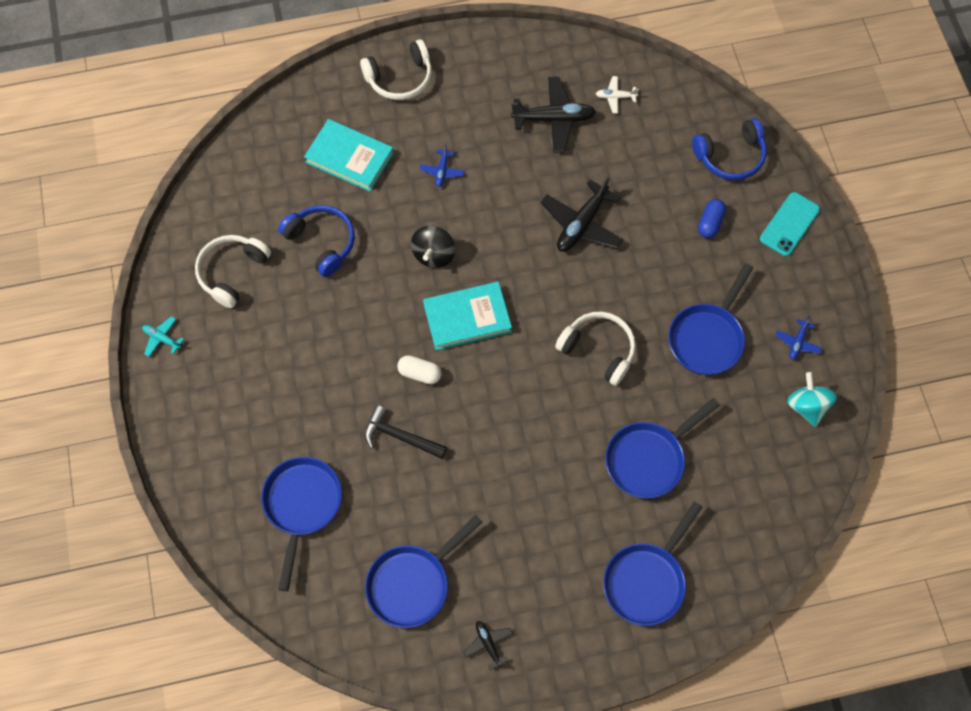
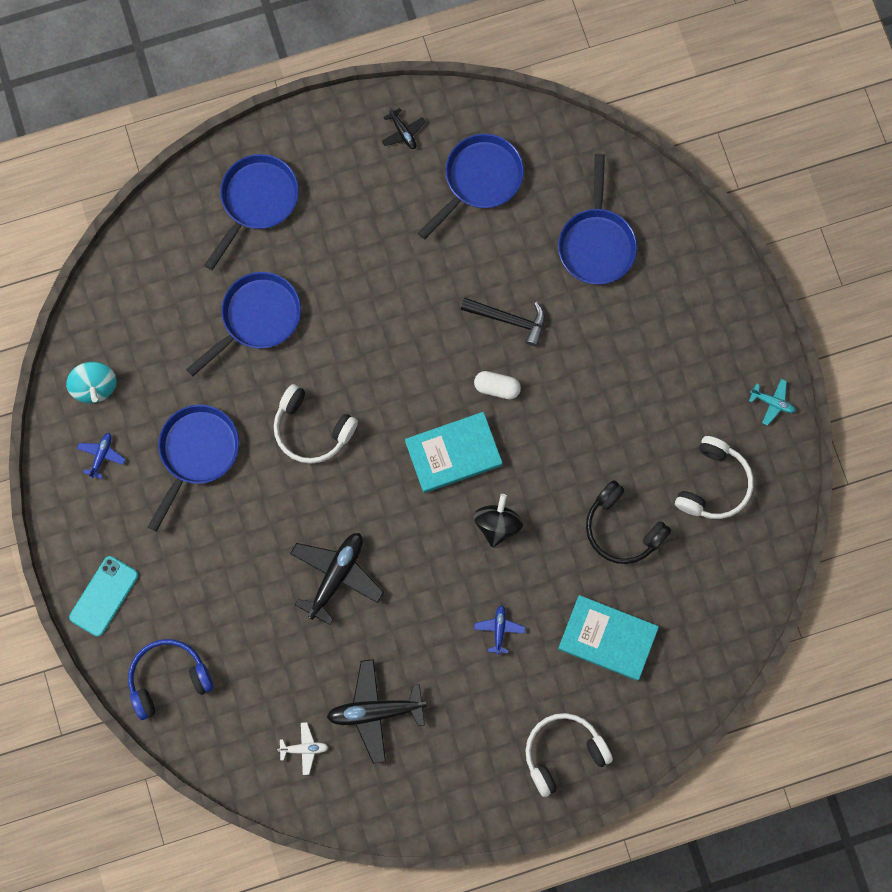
camera: 175 degrees right, 10 degrees up
blue headphones [278,205,355,277] -> black headphones [586,480,671,564]
blue capsule [698,199,726,238] -> none

